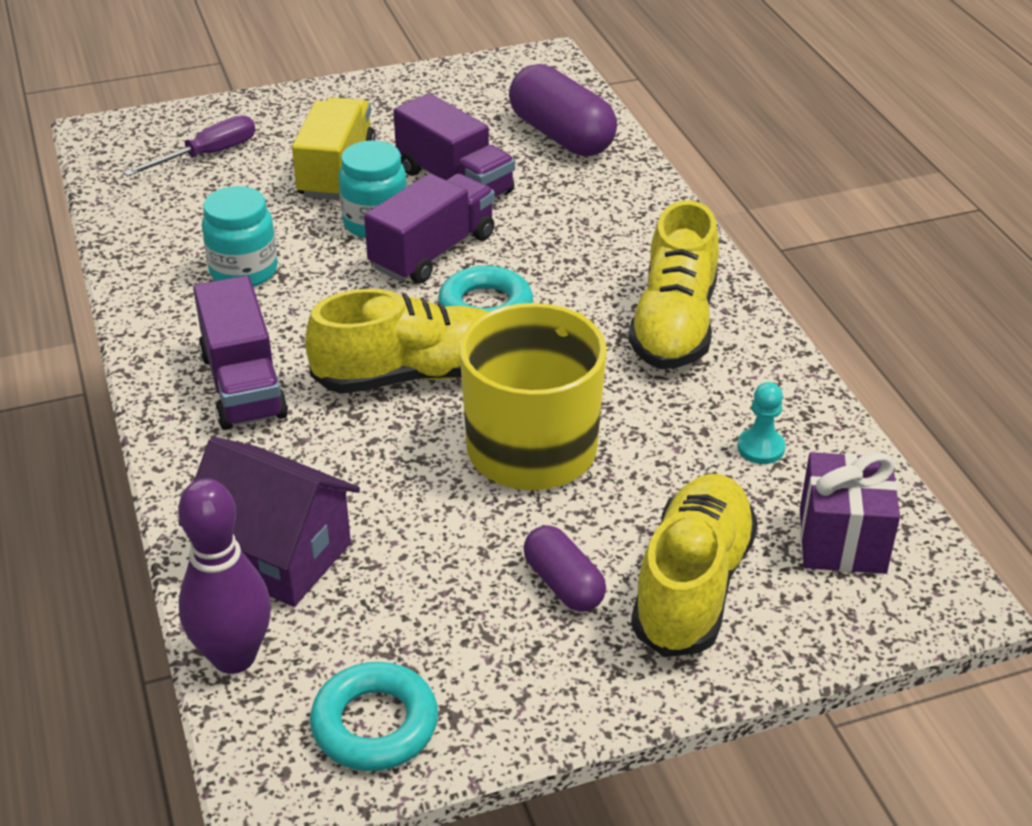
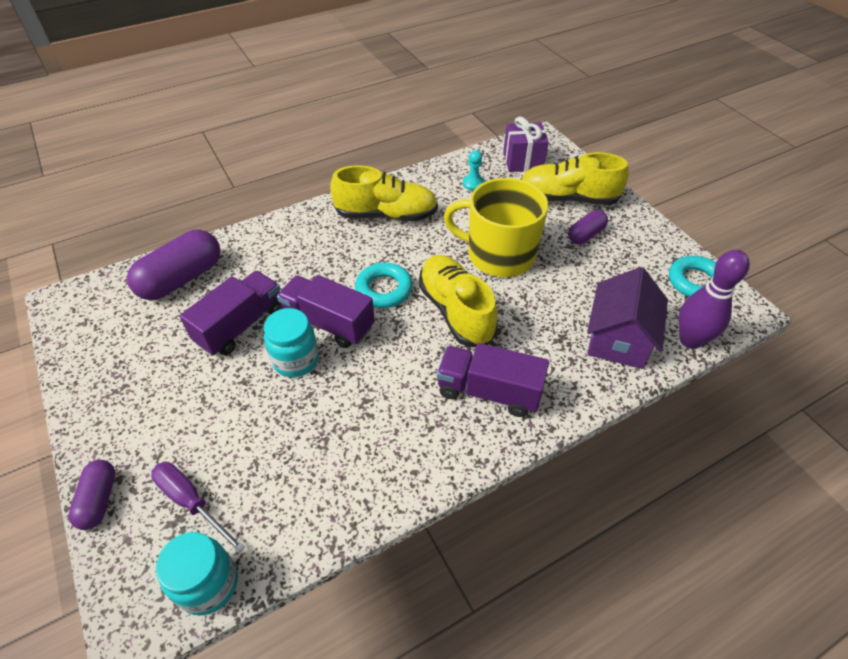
camera: 100 degrees left, 10 degrees up
purple truck [193,276,288,430] -> purple truck turned 135 degrees counterclockwise [437,343,549,417]
turquoise jar [202,186,278,287] -> turquoise jar moved to [156,532,238,615]
yellow truck [292,97,376,200] -> none
none -> purple capsule [69,460,115,530]

